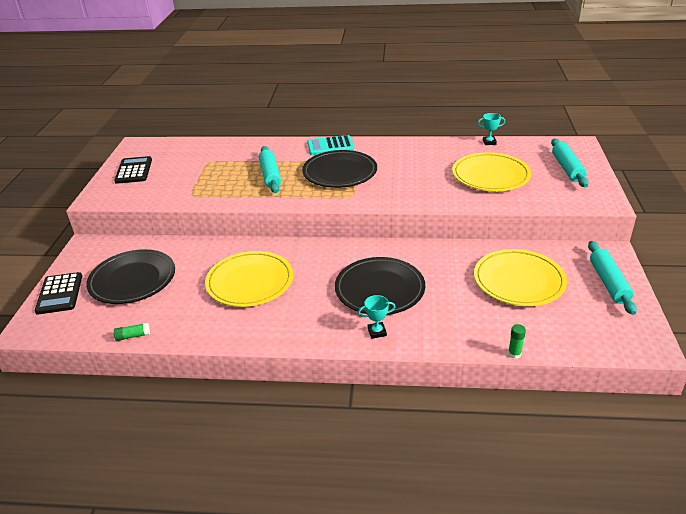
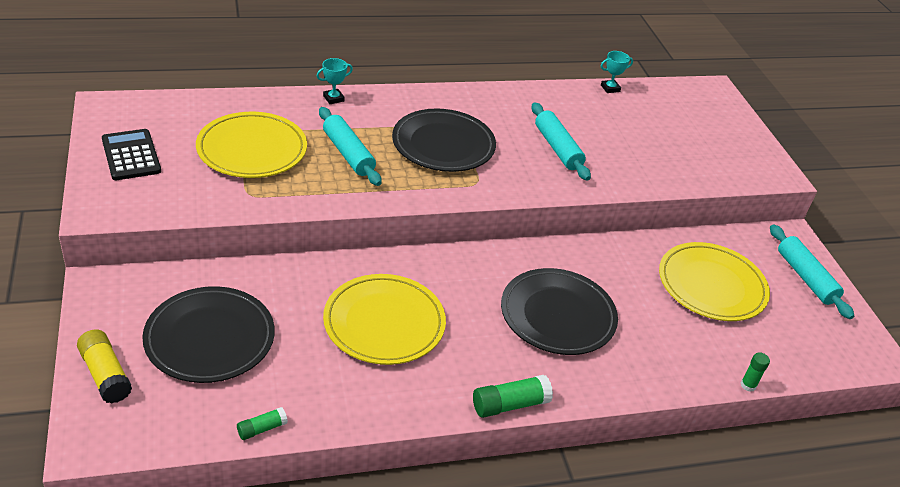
camera: 25 degrees left, 5 degrees up
black calculator [35,272,82,315] -> yellow glue stick [77,329,132,404]
turquoise calculator [307,135,354,155] -> none
turquoise trophy [358,295,395,339] -> turquoise trophy moved to [316,58,353,104]
yellow plate [452,152,531,191] -> yellow plate moved to [196,112,307,178]
turquoise rolling pin [551,139,588,187] -> turquoise rolling pin moved to [531,102,591,181]
none -> green glue stick [473,375,553,418]

